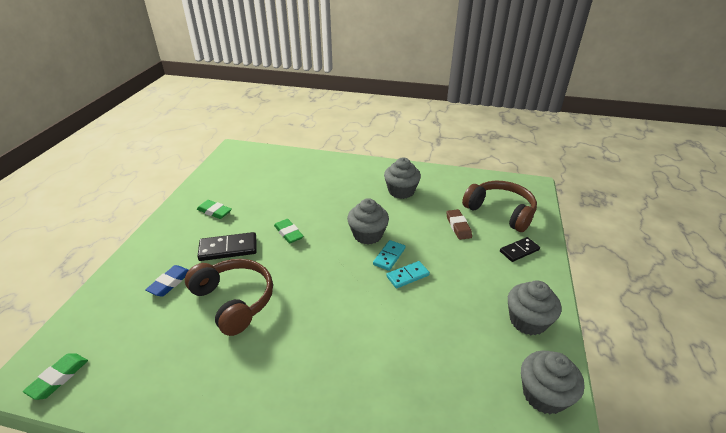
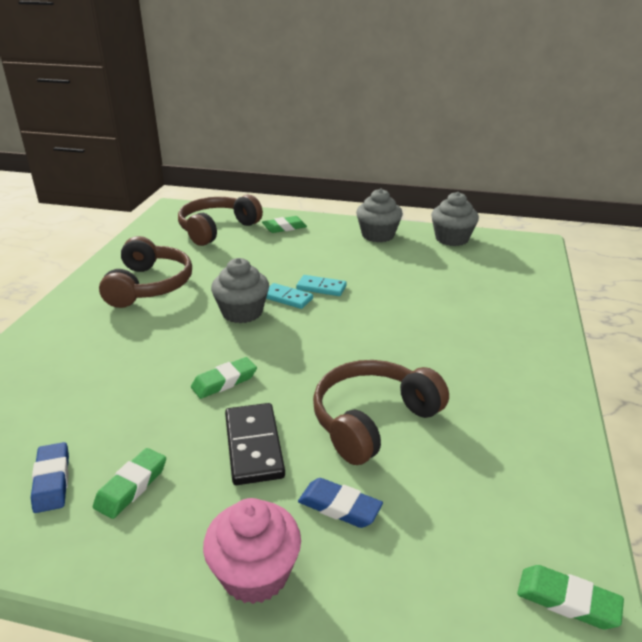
camera: 90 degrees left, 5 degrees down
grey cupcake [384,158,421,199] -> brown headphones [99,236,192,308]
turquoise domino [386,261,430,289] -> turquoise domino turned 45 degrees counterclockwise [296,275,347,296]
brown eraser [446,209,472,240] -> none
black domino [500,237,540,262] -> green eraser [262,216,307,233]
none -> blue eraser [31,442,69,513]
none -> pink cupcake [203,498,301,604]

